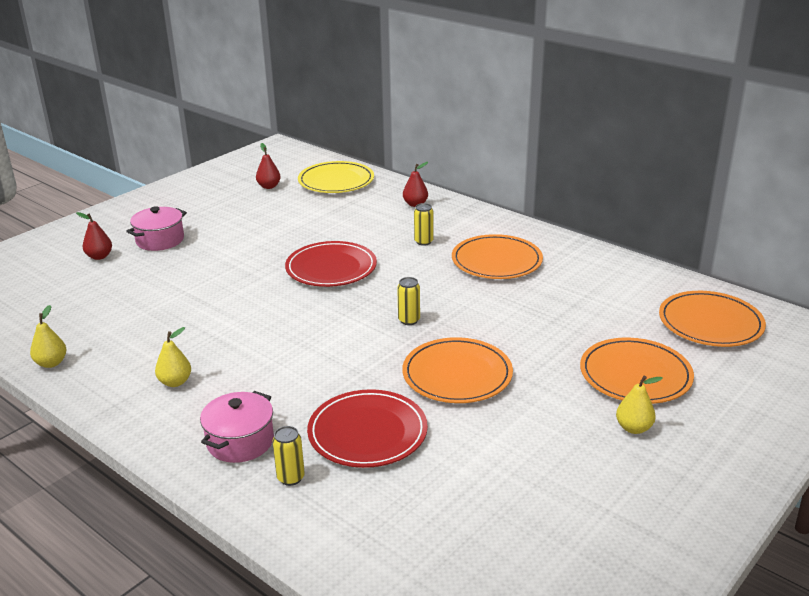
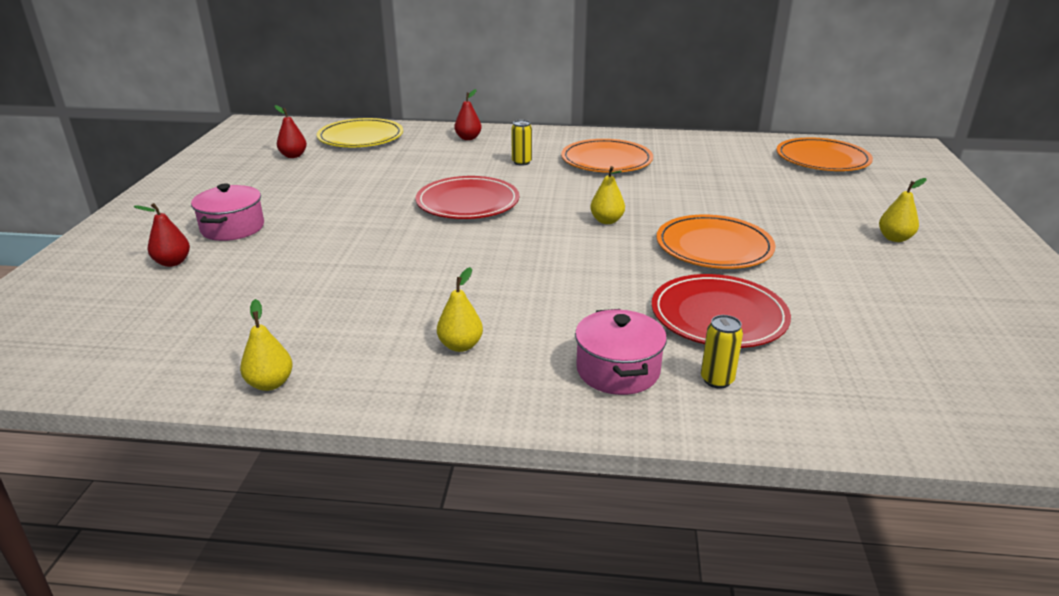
camera: 35 degrees left, 0 degrees up
yellow can [397,277,420,325] -> yellow pear [590,166,625,224]
orange plate [580,338,694,404] -> none

